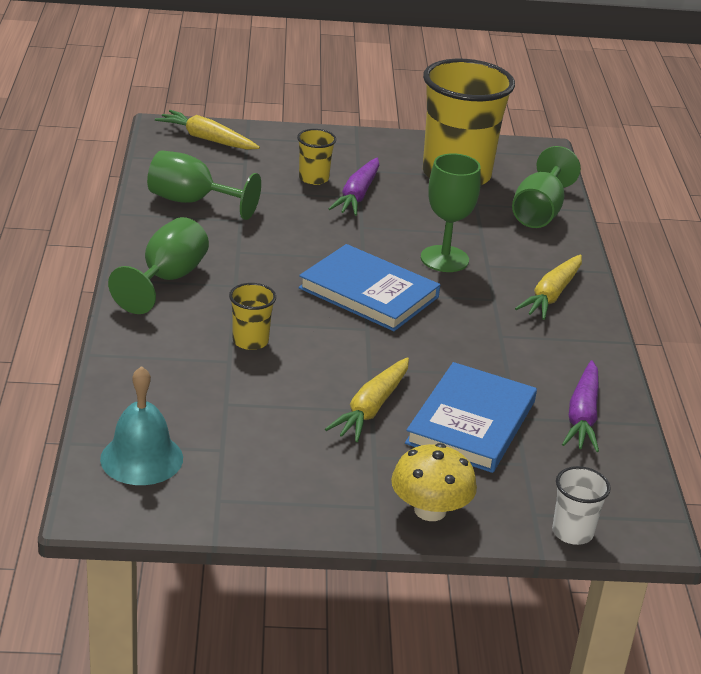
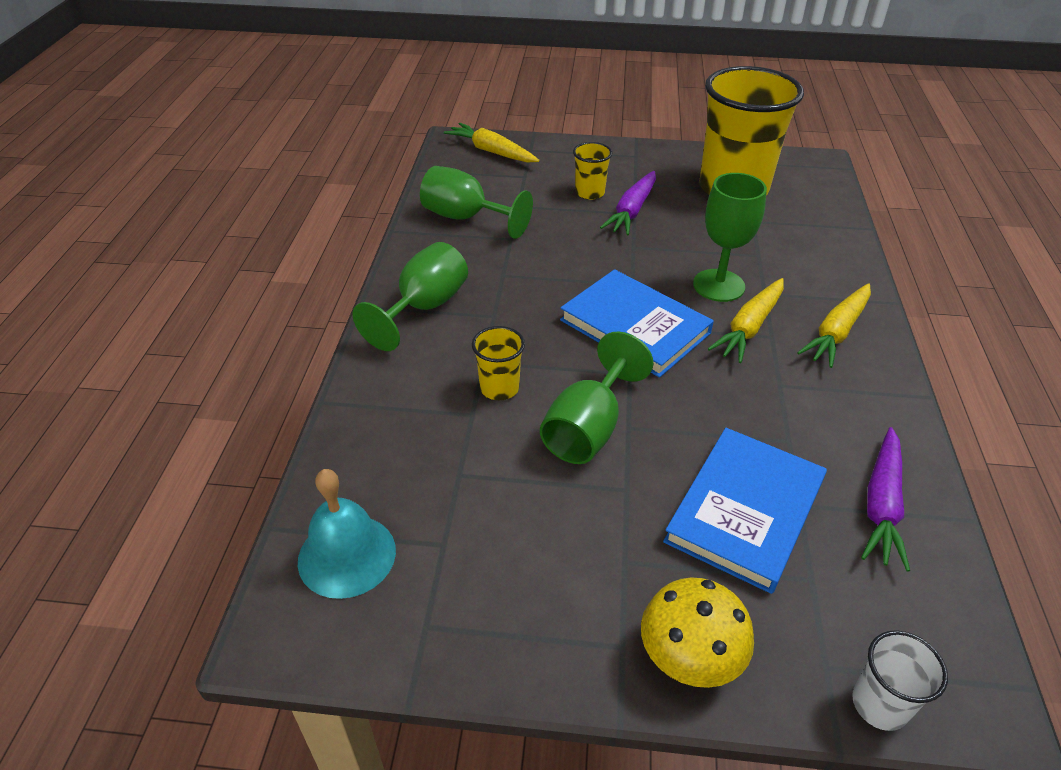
camera: 10 degrees right, 10 degrees up
yellow carrot [325,357,409,442] -> yellow carrot moved to [708,278,784,363]
green goblet [512,146,581,228] -> green goblet moved to [540,332,653,464]

